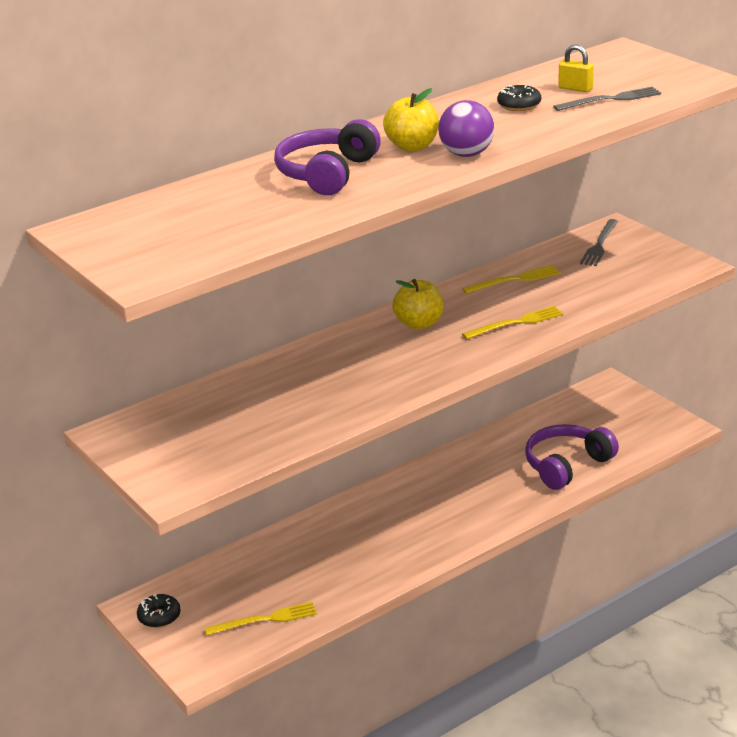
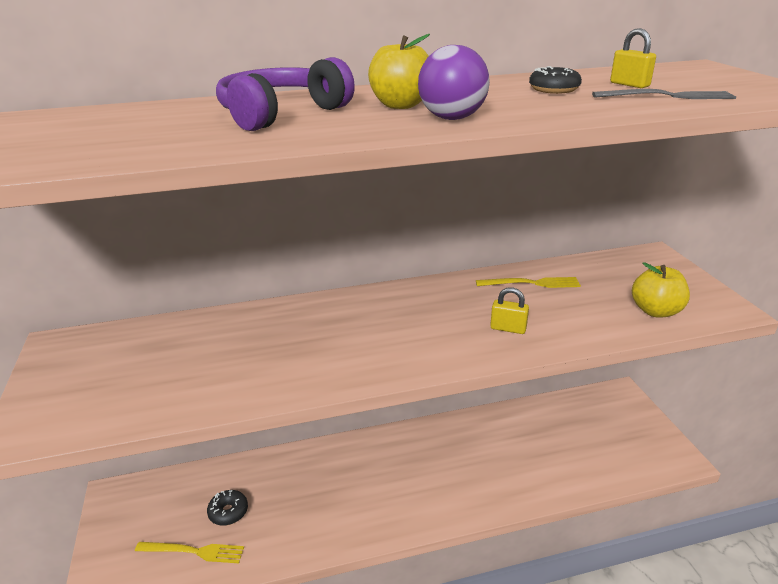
camera: 20 degrees right, 0 degrees up
black donut [137,594,180,628] -> black donut moved to [207,490,248,526]
yellow apple [392,279,443,329] -> yellow apple moved to [632,262,690,317]
yellow fork [462,306,563,339] -> yellow padlock [490,287,529,334]
purple headphones [525,424,619,490] -> none
grey fork [580,219,618,266] -> none

